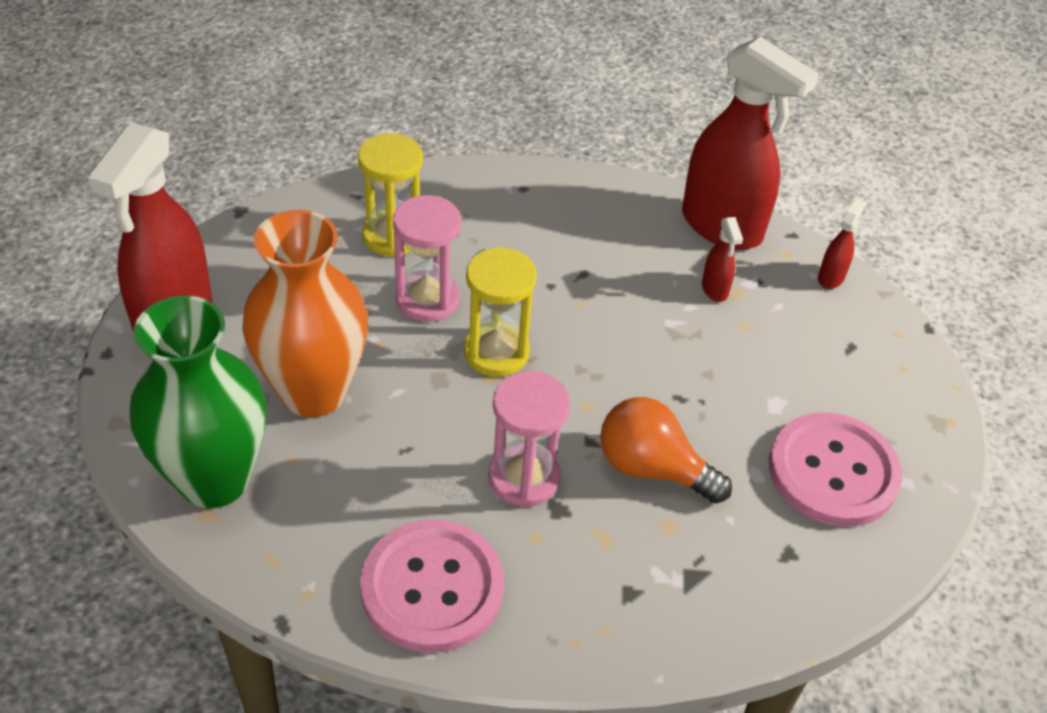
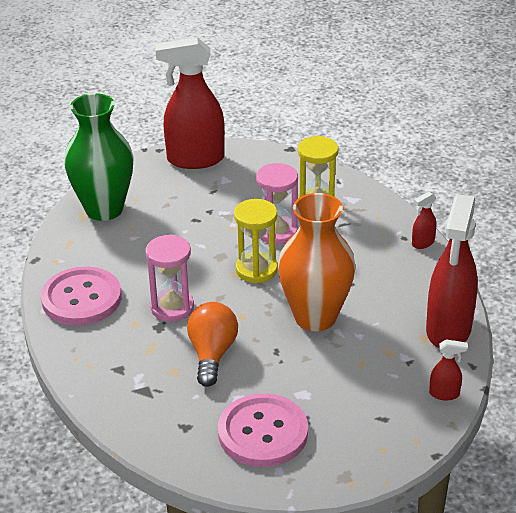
camera: 70 degrees right, 10 degrees down
orange vase [242,210,368,417] -> orange vase moved to [278,193,356,331]
red spray bottle [702,217,743,302] -> red spray bottle moved to [412,191,436,249]

